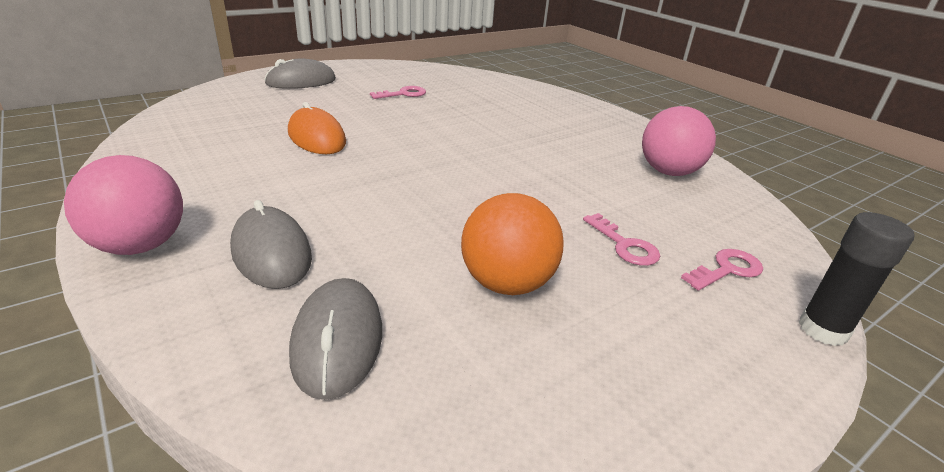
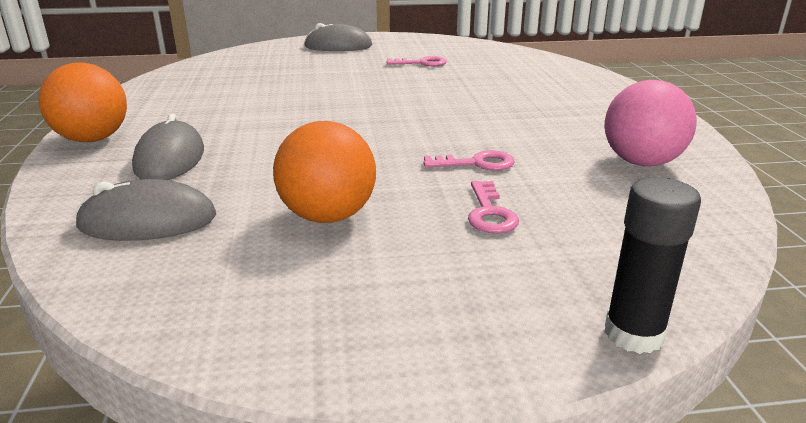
camera: 30 degrees right, 5 degrees down
pink ball [64,155,183,255] -> orange ball [38,63,127,142]
orange mouse [288,102,346,154] -> none
grey mouse [289,278,382,400] -> grey mouse turned 60 degrees clockwise [75,179,216,241]
pink key [681,249,763,291] -> pink key moved to [423,150,515,171]

